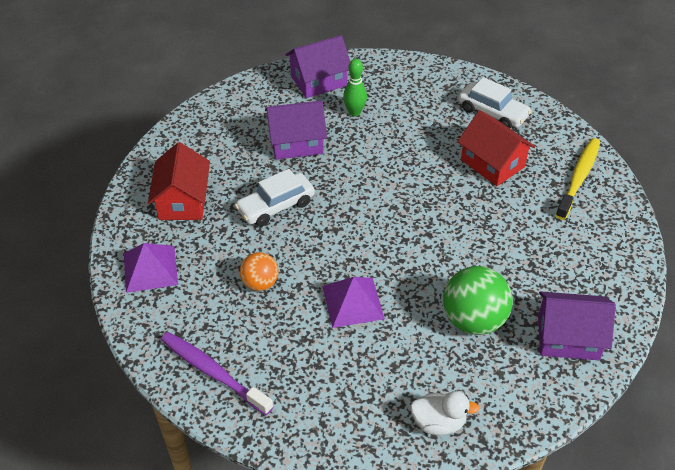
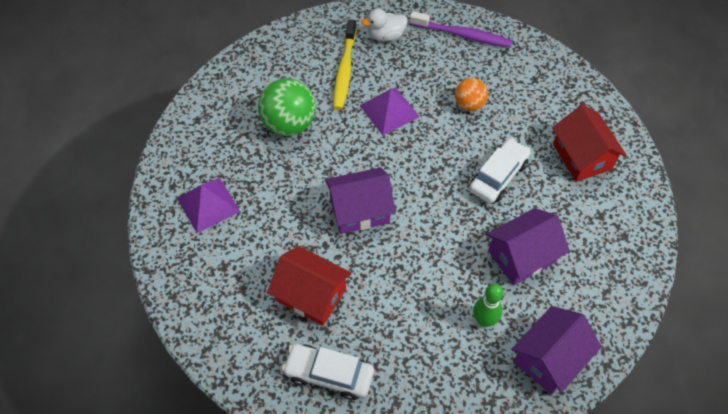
camera: 160 degrees right, 10 degrees up
purple pyramid [124,243,178,293] -> purple pyramid moved to [177,178,240,233]
white duck [410,391,480,435] -> white duck moved to [361,9,408,42]
purple house [538,291,616,360] -> purple house moved to [325,167,396,234]
yellow toothbrush [555,138,600,220] -> yellow toothbrush moved to [333,19,356,110]

